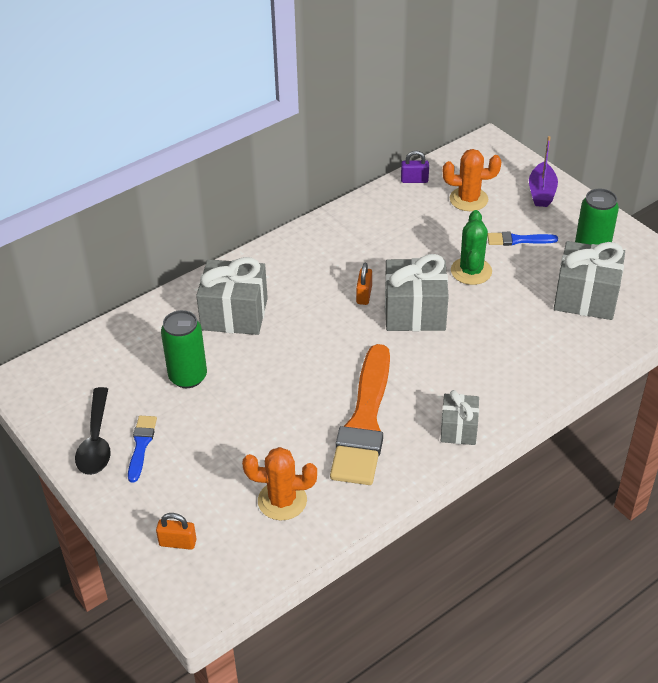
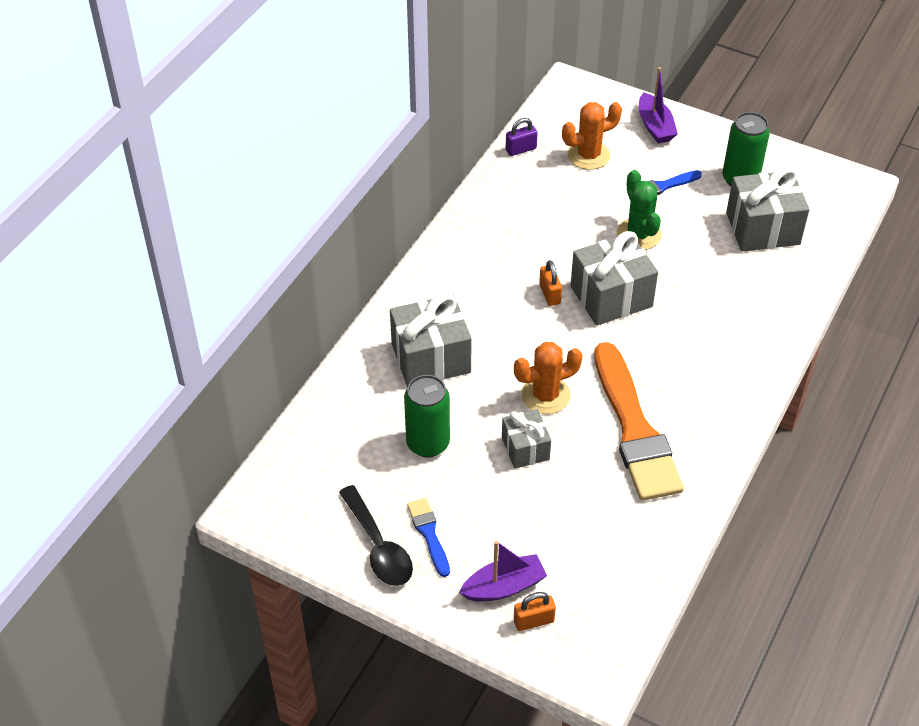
camera: 25 degrees left, 5 degrees up
orange cactus [242,447,317,521] -> orange cactus moved to [514,342,583,414]
grey gift [441,390,479,445] -> grey gift moved to [502,409,551,469]
none -> purple boat [459,541,547,602]

